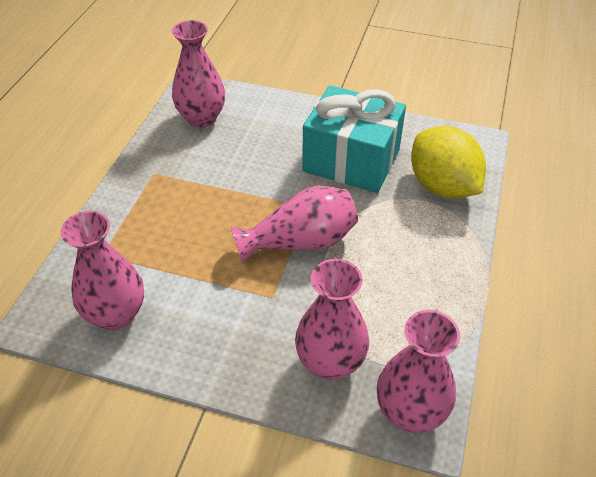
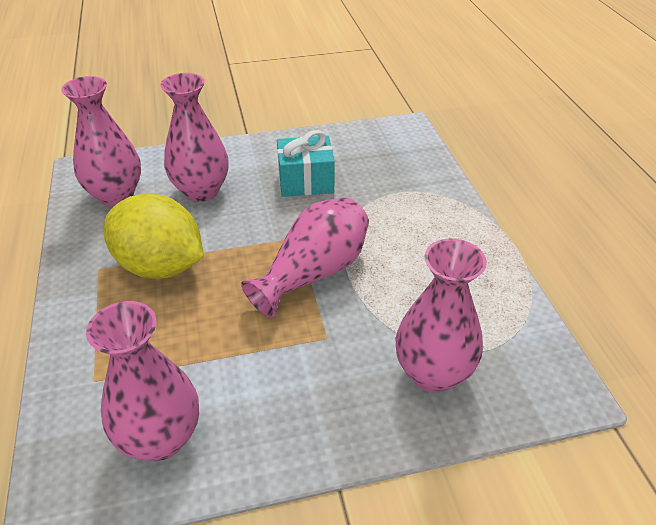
camera: 30 degrees left, 5 degrees down
turquoise gift [302,85,406,193] -> turquoise gift [277,130,335,197], size x0.60
pink vase [377,310,460,433] -> pink vase moved to [161,73,229,202]
yellow lemon [411,126,486,198] -> yellow lemon moved to [104,193,204,279]

